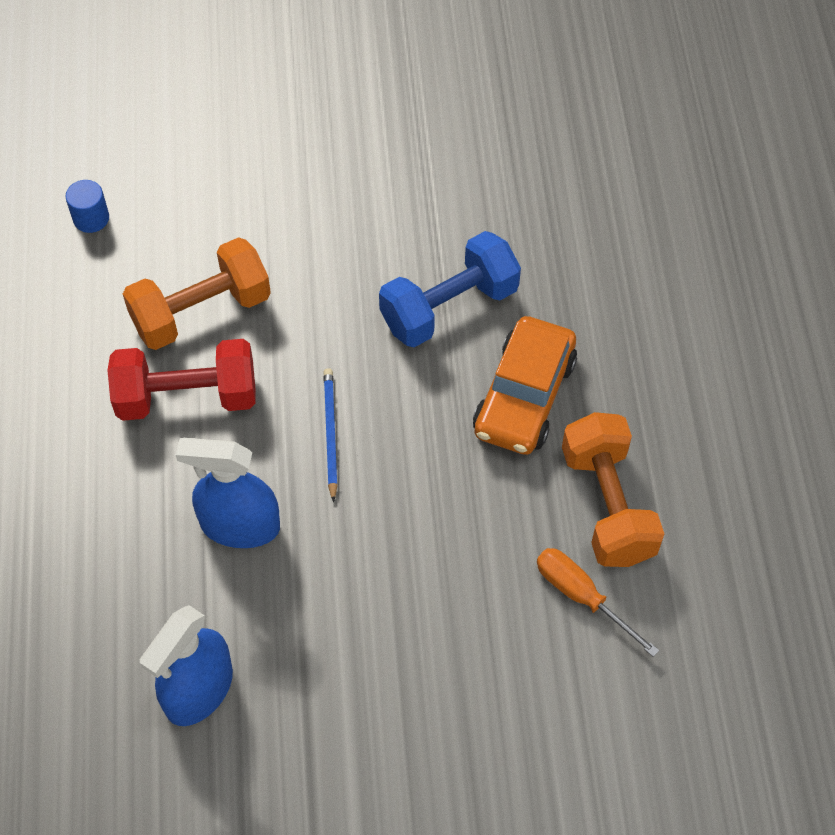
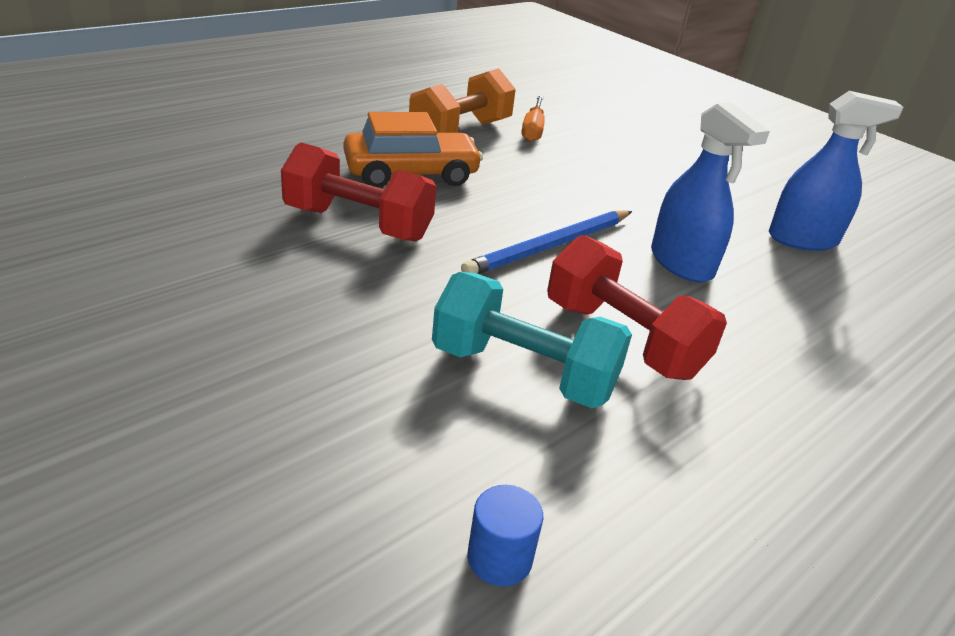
camera: 130 degrees left, 25 degrees down
orange dumbbell [123,237,271,350] -> turquoise dumbbell [432,272,632,408]
blue pencil [323,368,338,502] -> blue pencil [461,210,632,274], size x1.55
blue dumbbell [379,231,521,347] -> red dumbbell [281,142,436,242]

